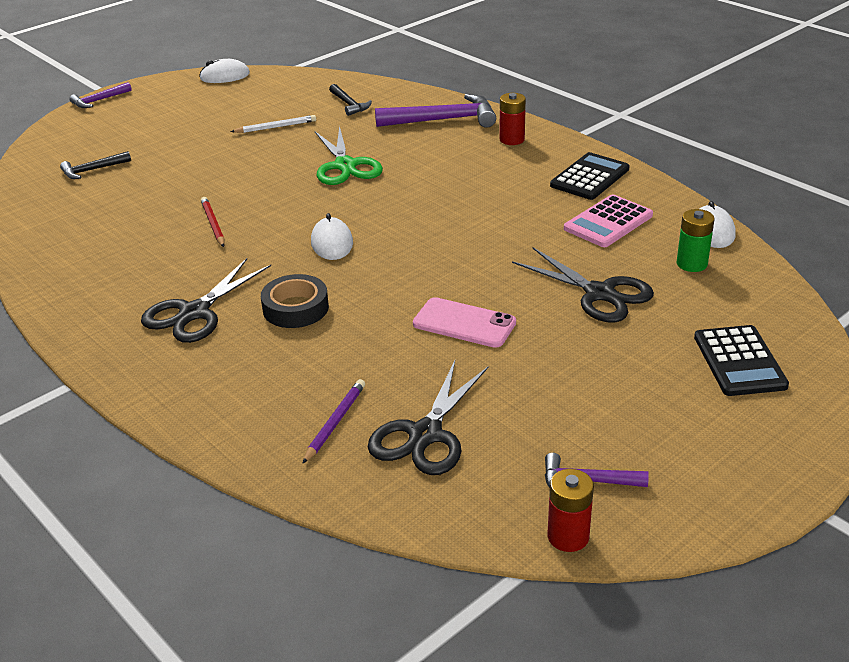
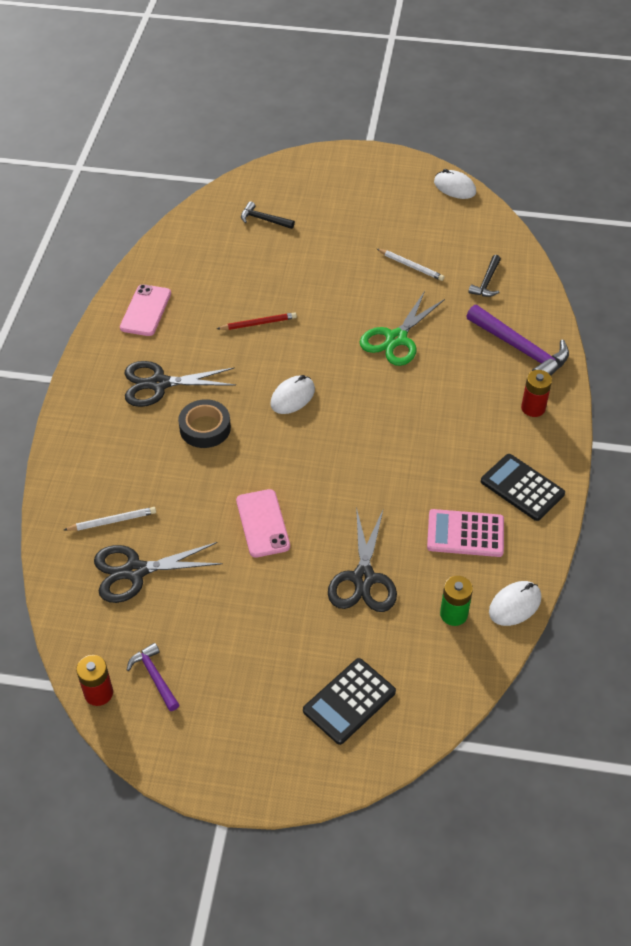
camera: 50 degrees right, 15 degrees up
purple hammer [70,82,132,108] -> none
red pencil [201,197,224,247] -> red pencil turned 45 degrees clockwise [217,312,297,330]
purple pencil [302,379,365,464] -> white pencil [64,507,156,531]
black calculator [550,152,629,200] -> black calculator turned 135 degrees counterclockwise [481,454,565,521]
none -> pink phone [120,284,171,336]

